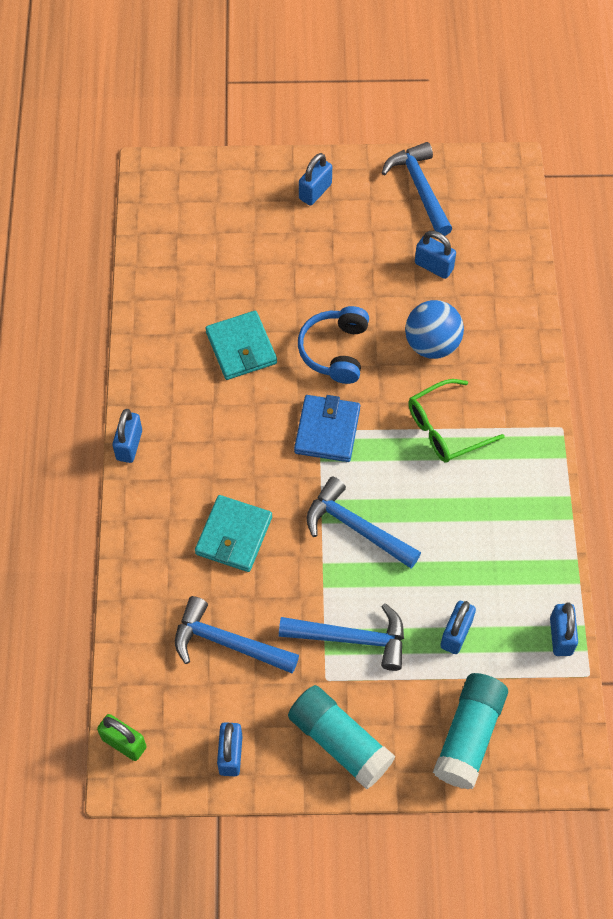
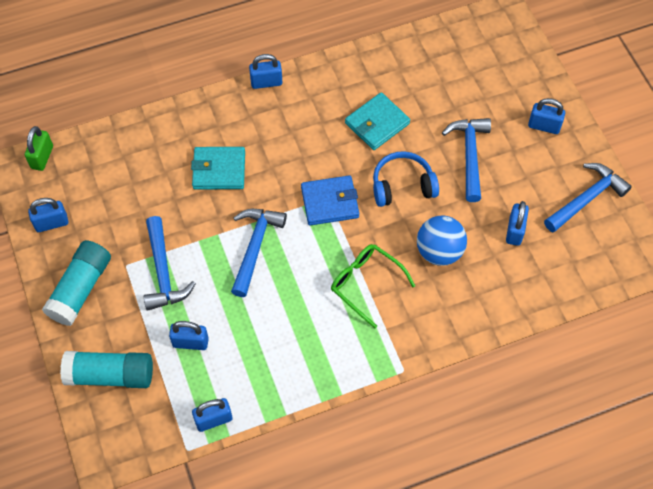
camera: 70 degrees right, 0 degrees up
blue hammer [175,596,299,674] -> blue hammer moved to [442,118,491,202]

